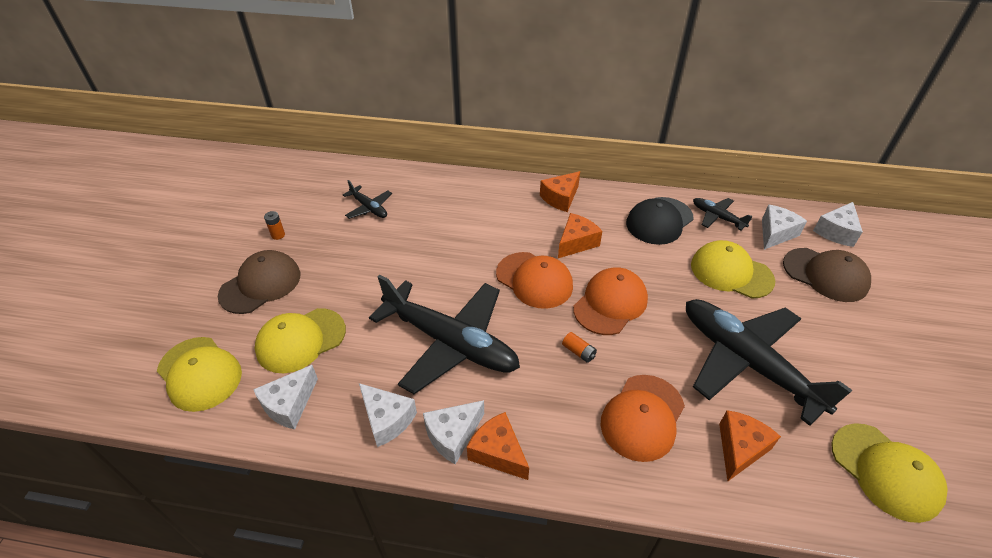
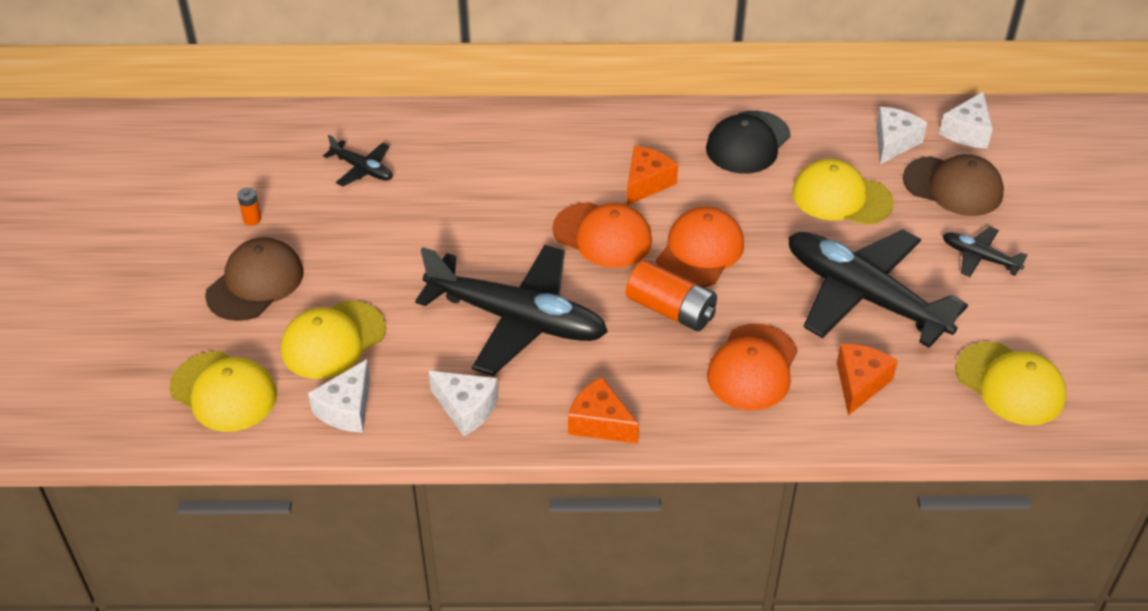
camera: 10 degrees left, 0 degrees up
white cheese [423,400,484,465] -> none
orange cheese [540,171,580,212] -> none
orange battery [562,332,597,363] -> orange battery [626,260,717,331], size x2.19
black plane [693,198,753,230] -> black plane moved to [943,227,1028,277]

